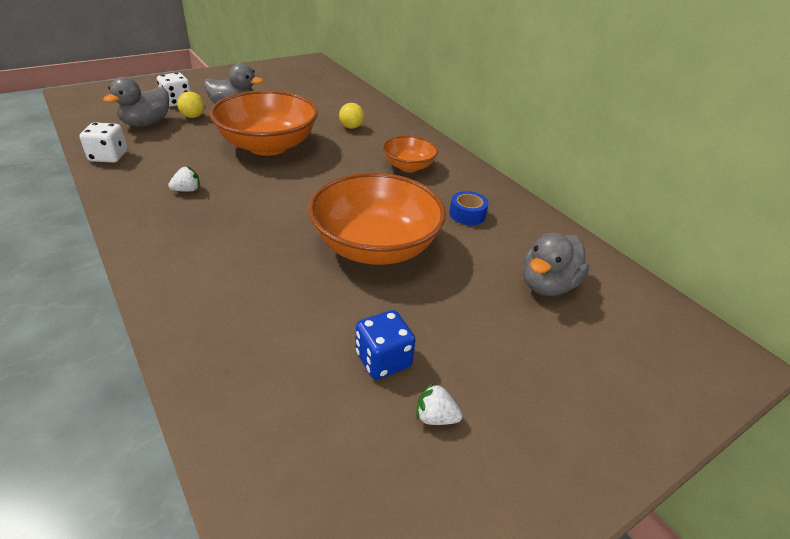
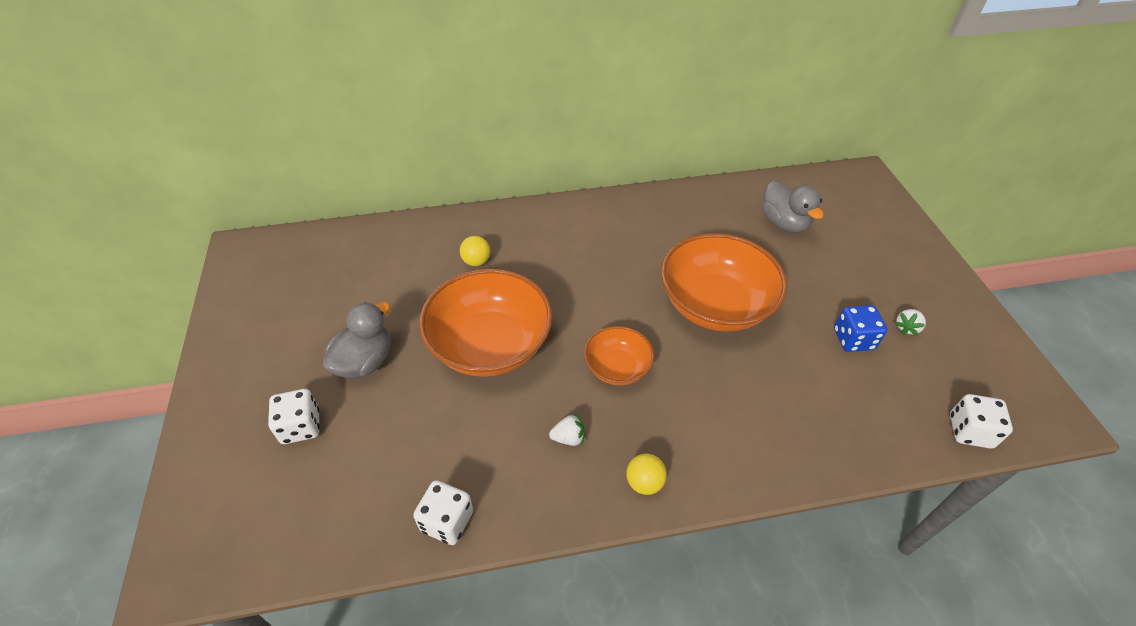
camera: 65 degrees left, 10 degrees up
grey duck [103,77,169,127] -> none
white strawberry [168,166,200,192] -> white strawberry turned 90 degrees clockwise [549,413,585,446]
yellow ball [177,92,204,118] -> yellow ball moved to [626,453,667,495]
orange bowl [382,136,438,172] -> orange bowl moved to [584,326,654,385]
blue tape [449,191,489,225] -> none
none -> white dice [950,394,1013,449]

